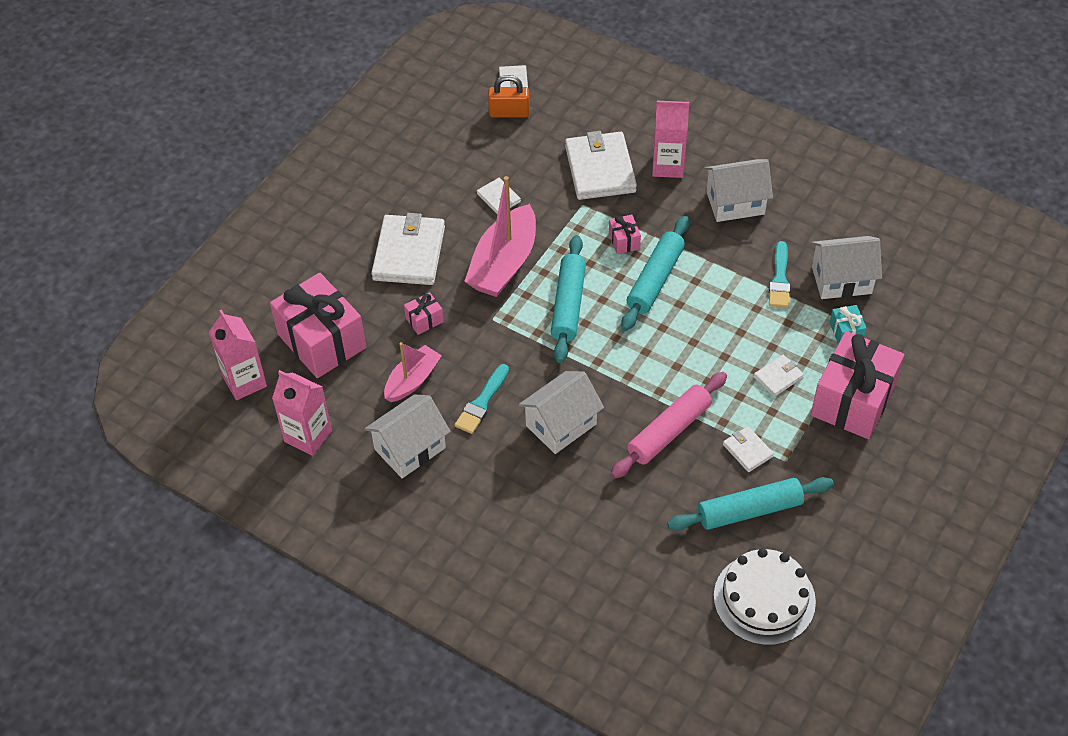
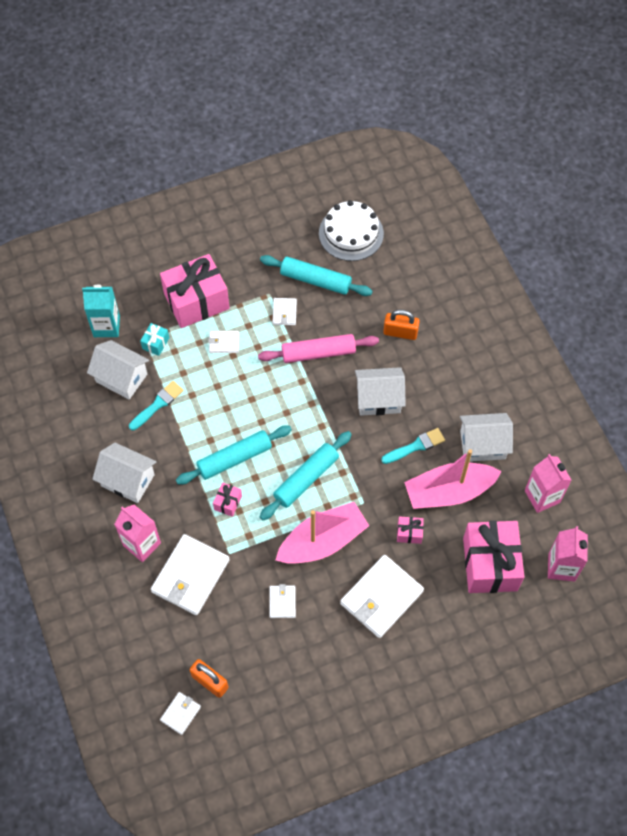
camera: 145 degrees left, 10 degrees up
pink boat [384,342,442,402] -> pink boat [404,449,502,509], size x1.66
none -> turquoise carton [82,285,120,337]
none -> orange padlock [383,310,420,340]

